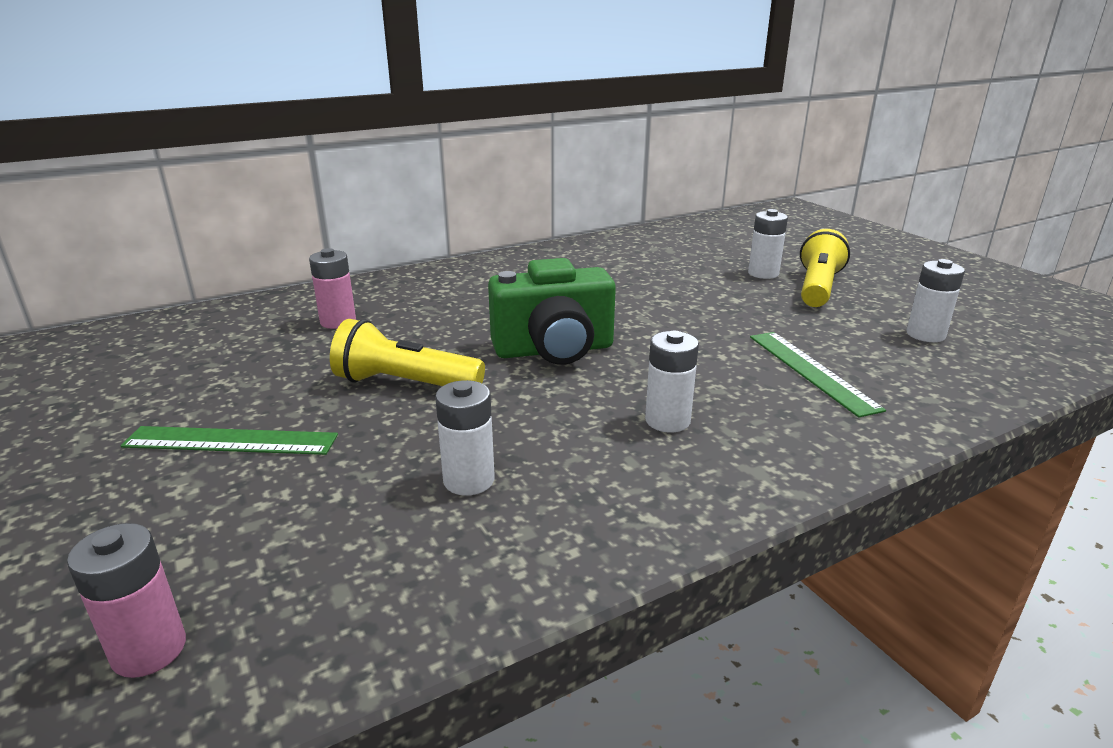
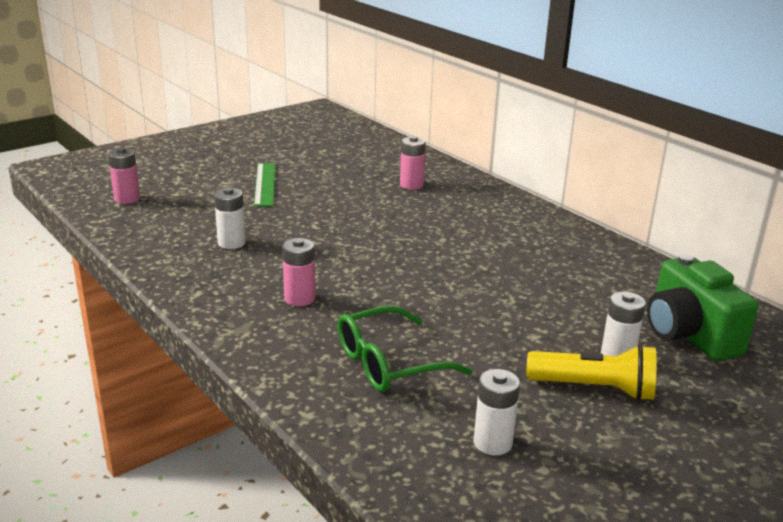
camera: 80 degrees right, 0 degrees up
yellow flashlight [330,319,485,386] -> none
green camera [488,258,616,365] -> green camera moved to [647,254,758,361]
white battery [645,331,699,433] -> pink battery [282,238,315,306]
green ruler [750,332,886,418] -> green glasses [338,306,472,392]

